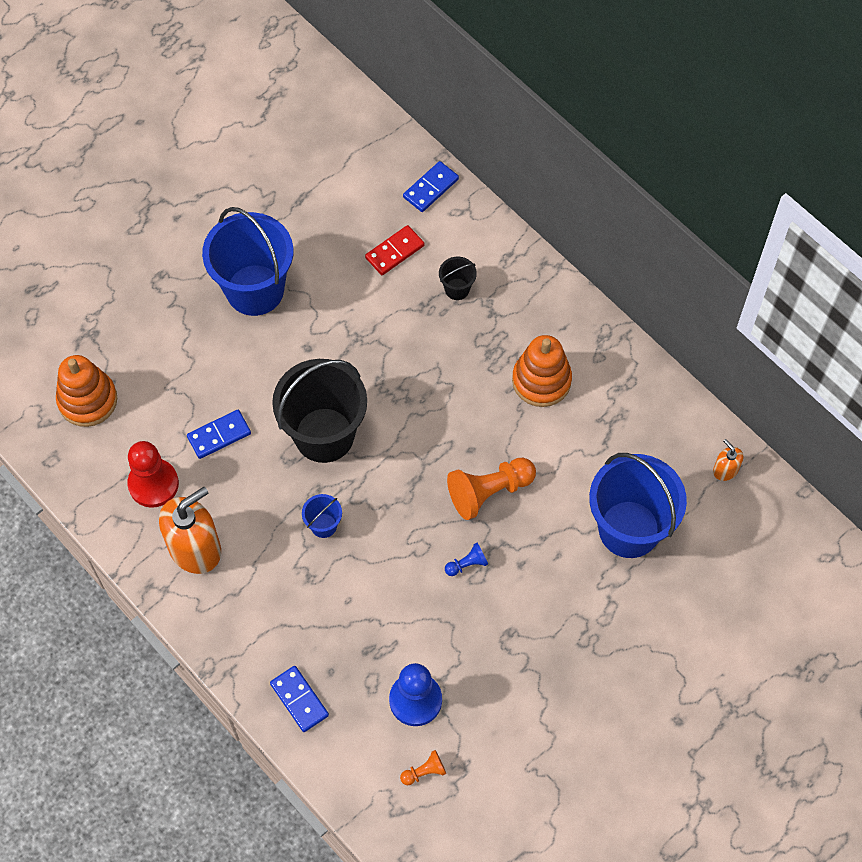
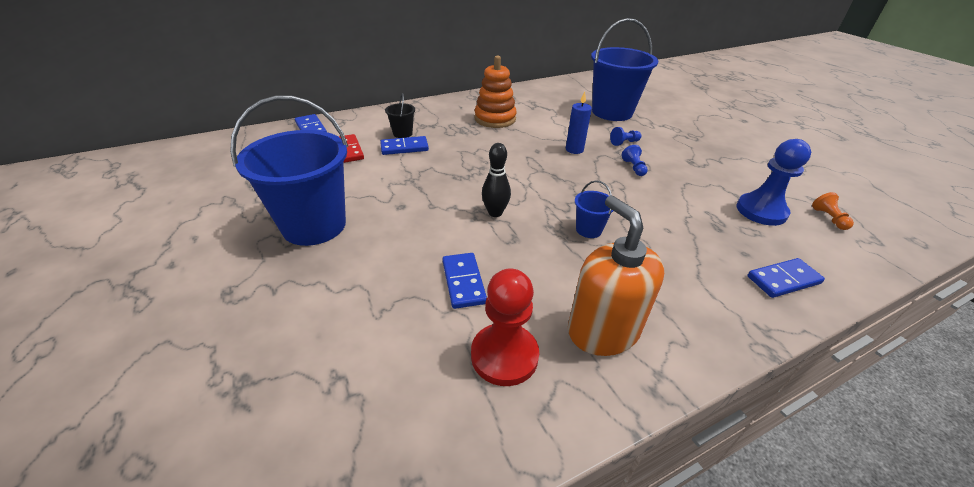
camera: 75 degrees left, 25 degrees down
orange stacking toy [56,355,117,427] -> none
black bucket [272,359,367,463] -> black bowling pin [482,143,511,217]
orange pawn [447,458,536,520] -> blue candle [566,92,592,154]
orange soap dispenser [713,439,743,481] -> none
none -> blue domino [380,136,429,155]
none -> blue pawn [610,127,641,146]

